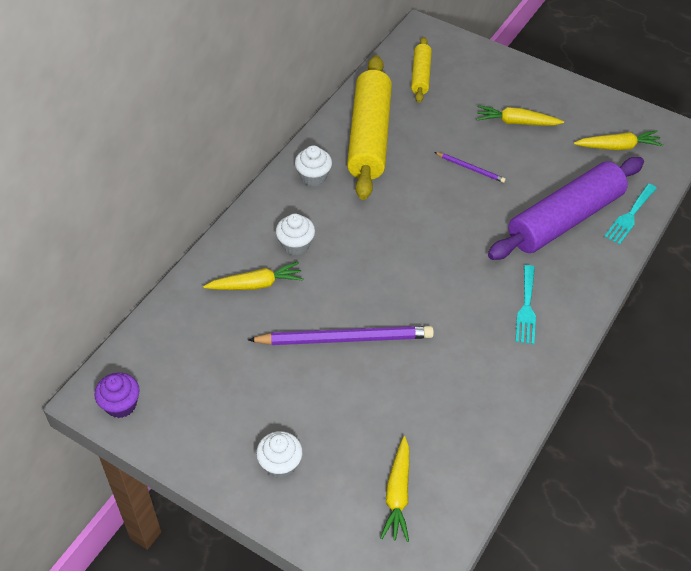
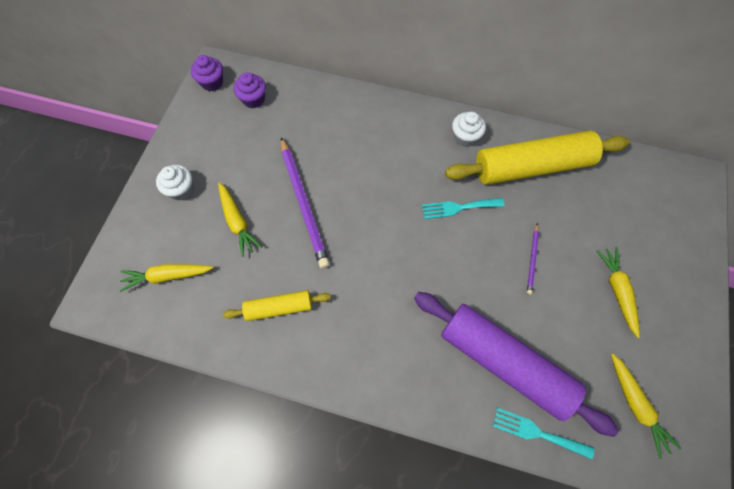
camera: 75 degrees right, 15 degrees up
yellow carrot [203,262,303,290] -> yellow carrot moved to [218,182,262,257]
white cupcake [276,214,315,255] -> none
yellow rolling pin [411,37,432,103] -> yellow rolling pin moved to [223,290,331,321]
turquoise fork [515,265,536,344] -> turquoise fork moved to [422,198,504,219]
none -> purple cupcake [234,72,266,108]

